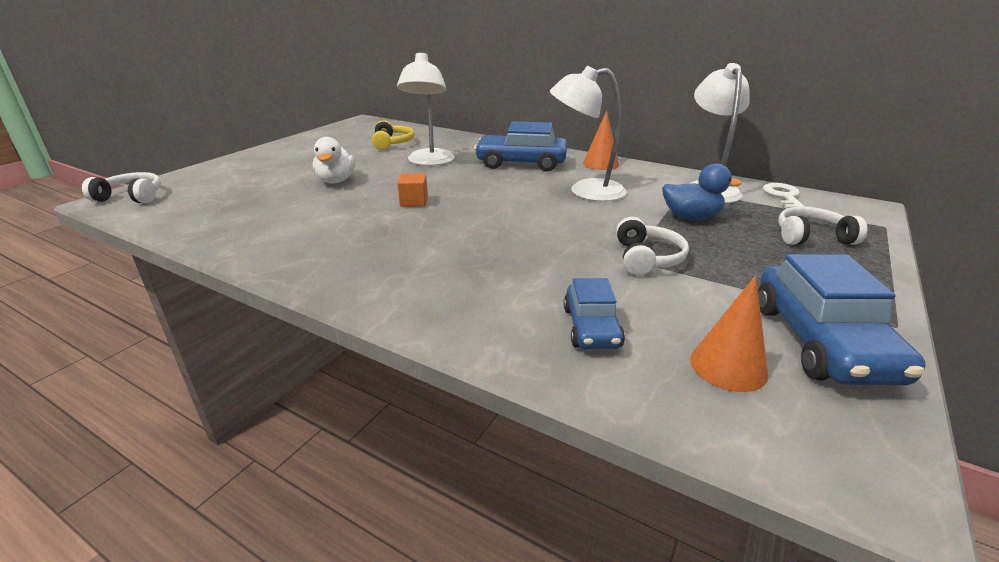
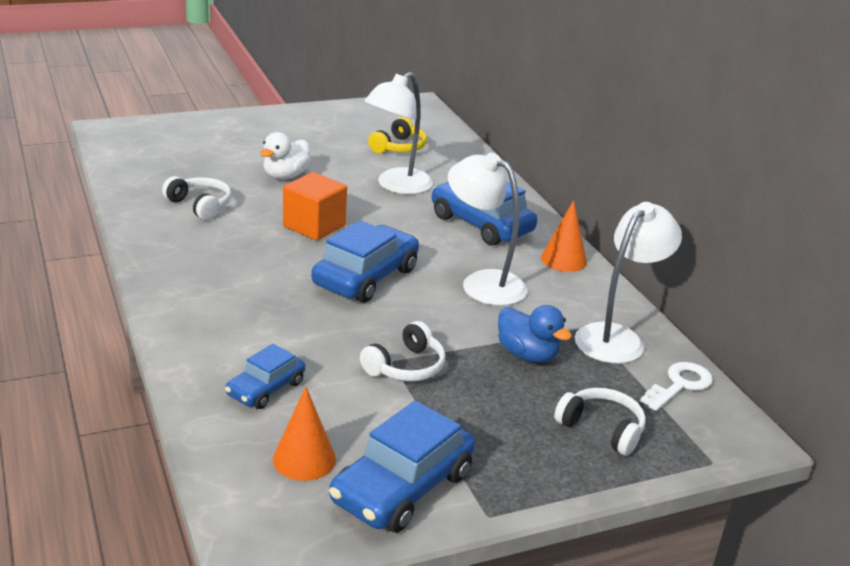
camera: 35 degrees right, 0 degrees up
white headphones [82,172,161,203] -> white headphones moved to [162,176,231,220]
orange cube [397,173,428,207] -> orange cube [283,172,347,241], size x1.70
none -> blue car [312,220,419,303]

